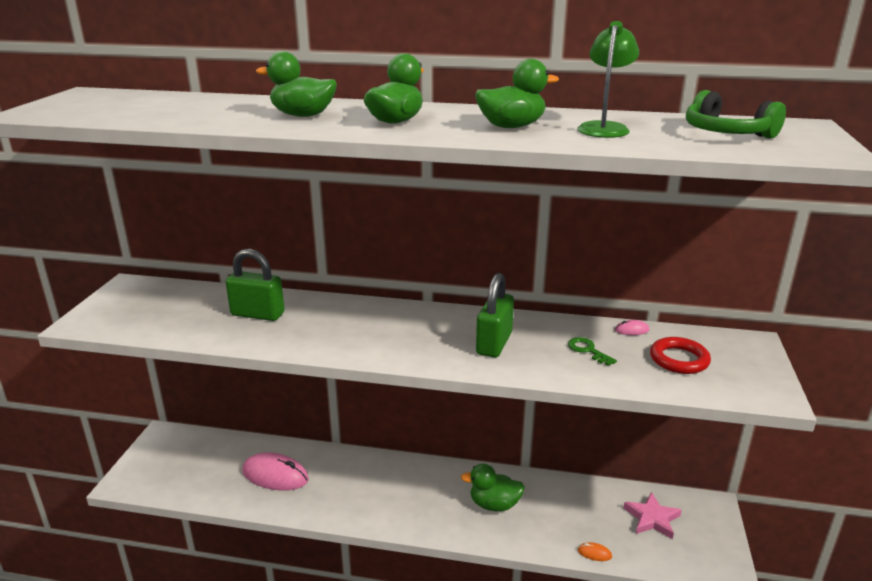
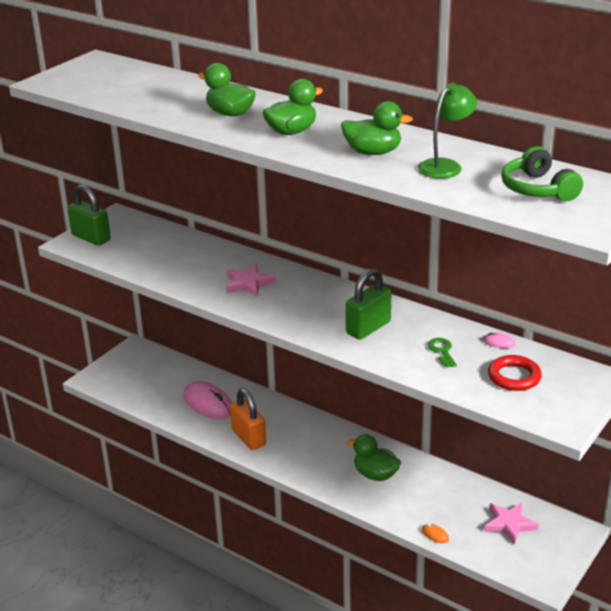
camera: 25 degrees right, 5 degrees up
green padlock [226,249,284,321] -> green padlock moved to [67,184,111,246]
none -> pink star [226,264,276,297]
none -> orange padlock [230,388,266,450]

